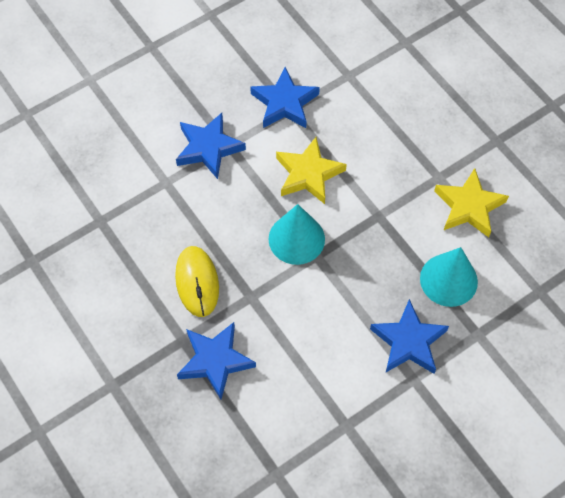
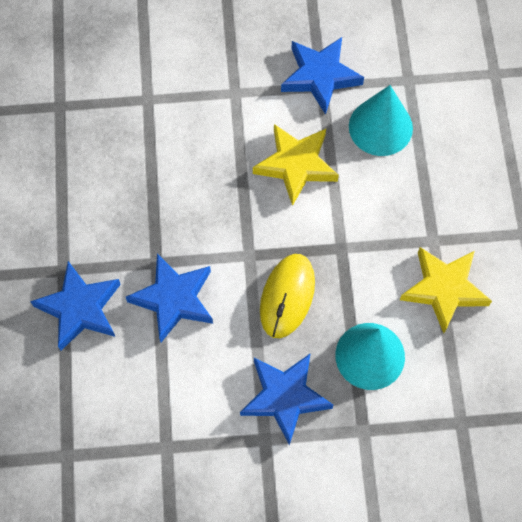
camera: 30 degrees right, 5 degrees up
yellow mouse [175,246,219,317] -> yellow mouse moved to [260,254,315,338]
blue star [176,113,246,179] -> blue star moved to [126,253,213,342]
turquoise cone [268,204,325,265] -> turquoise cone moved to [349,85,413,156]

